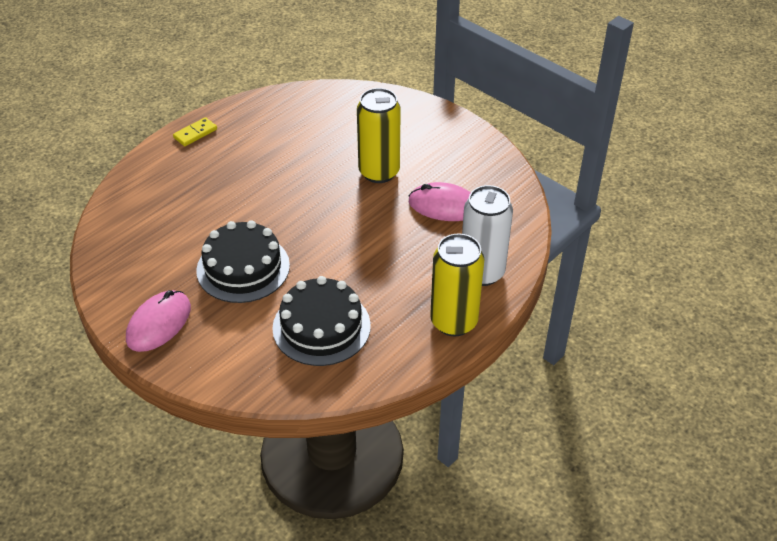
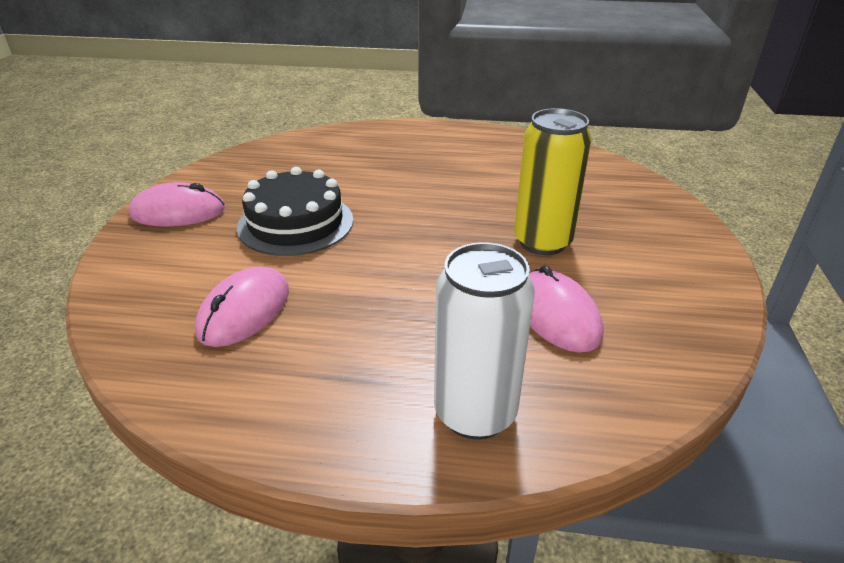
camera: 55 degrees right, 10 degrees down
yellow domino [173,117,217,146] -> none
black cake [272,276,371,366] -> pink mouse [195,266,289,347]
yellow can [430,233,484,337] -> none

